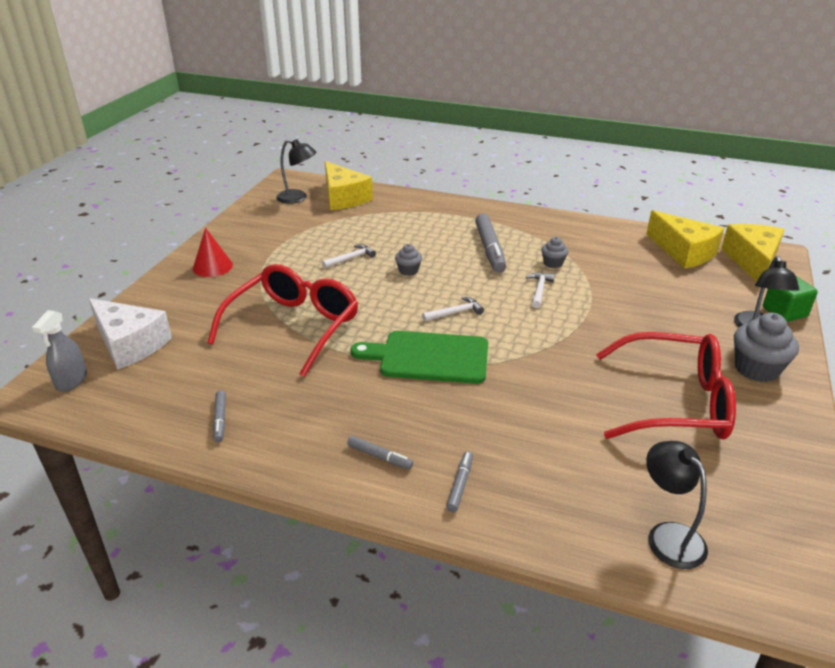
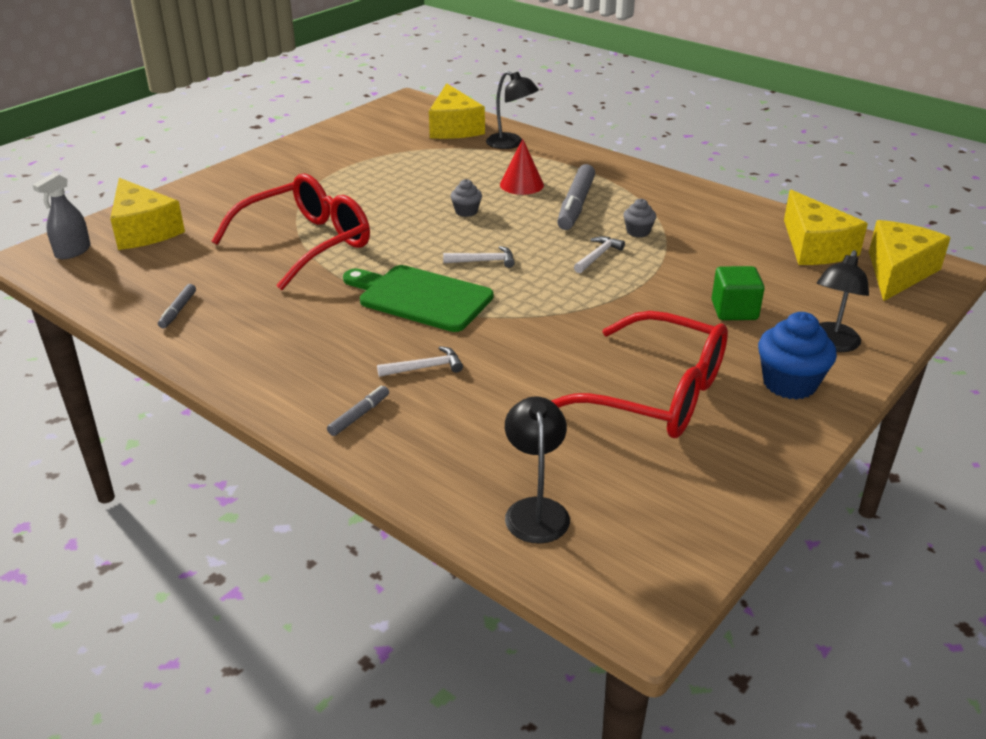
camera: 20 degrees right, 0 degrees up
white cheese [89,298,172,370] -> yellow cheese [110,178,185,250]
red cone [193,228,233,277] -> red cone moved to [500,139,544,195]
black lamp [276,139,316,204] -> black lamp moved to [486,71,539,149]
white hammer [322,244,376,268] -> white hammer moved to [377,346,463,377]
grey marker [347,436,413,469] -> none
grey cupcake [734,313,799,382] -> blue cupcake [758,312,837,400]
green cube [763,276,818,322] -> green cube moved to [712,266,765,320]

